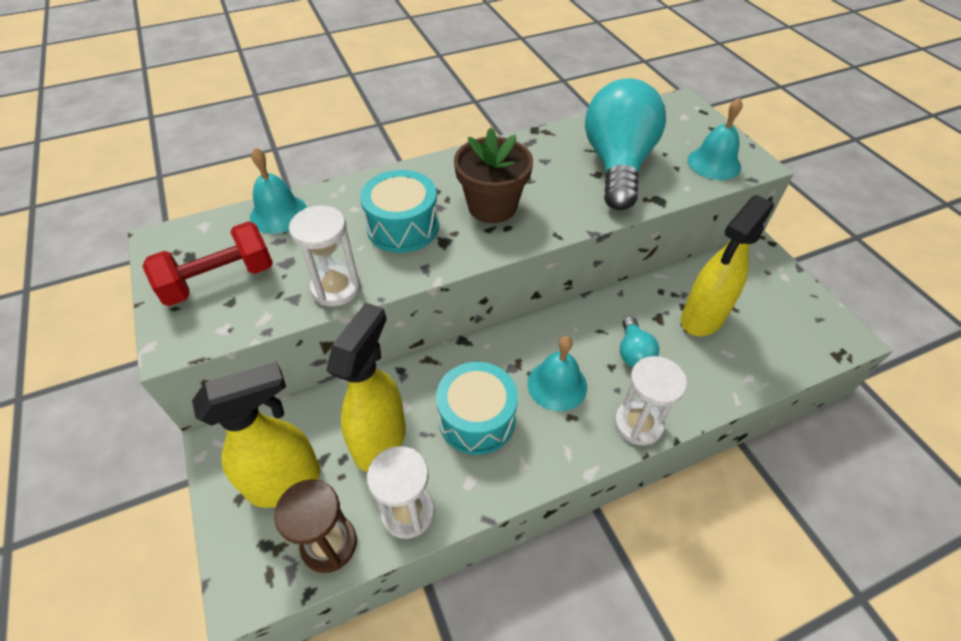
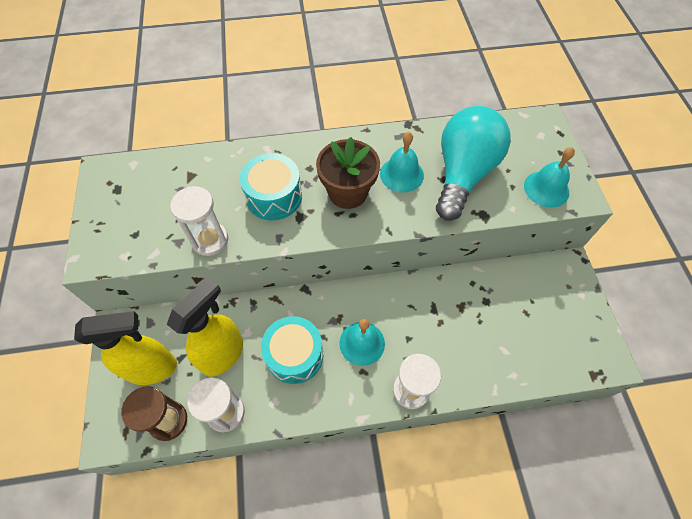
camera: 15 degrees right, 10 degrees up
red dumbbell [142,221,273,306] -> none
turquoise bell [250,148,307,234] -> turquoise bell moved to [380,132,424,193]
turquoise light bulb [620,316,659,367] -> none
yellow spray bottle [681,195,774,336] -> none

